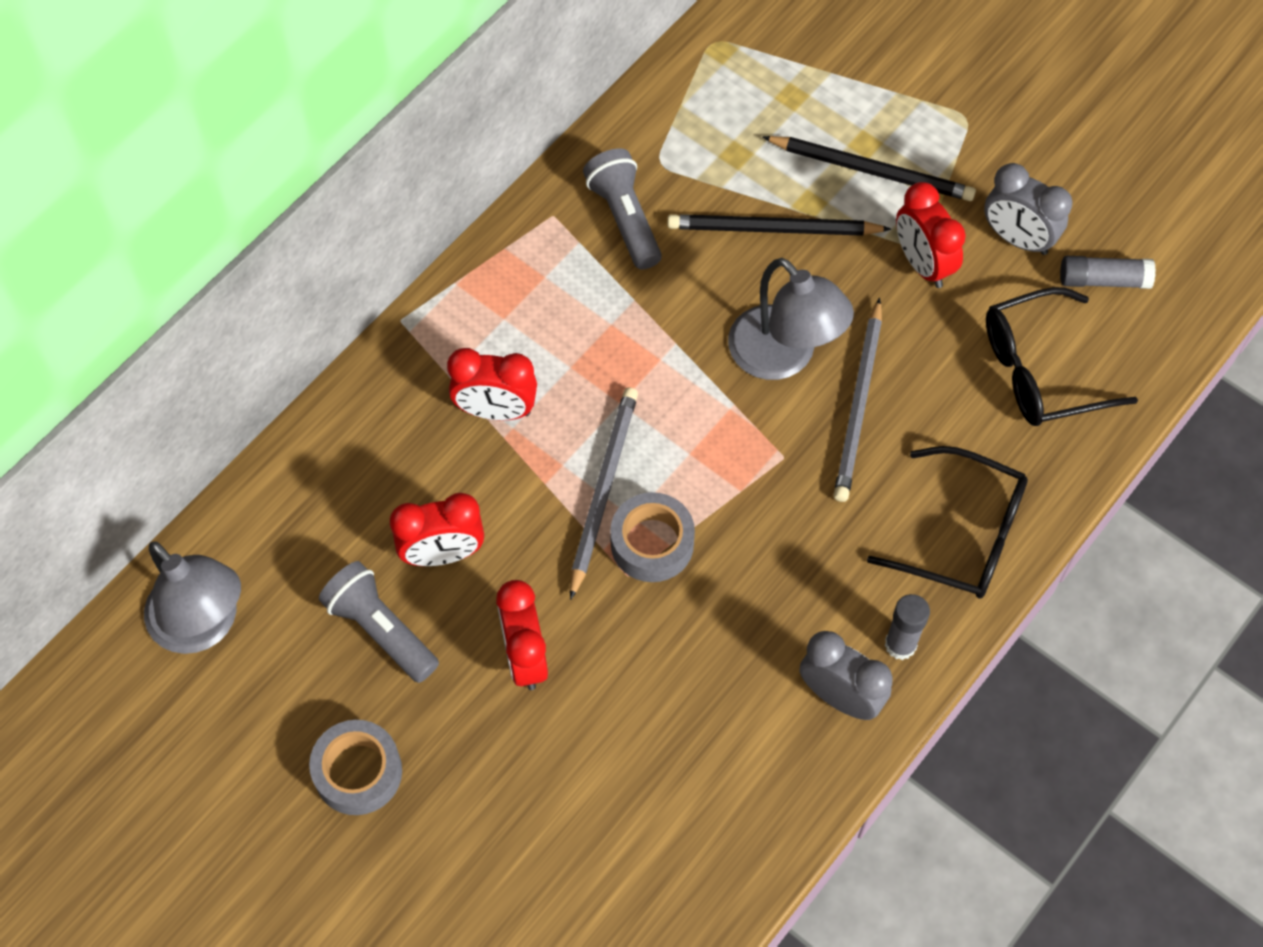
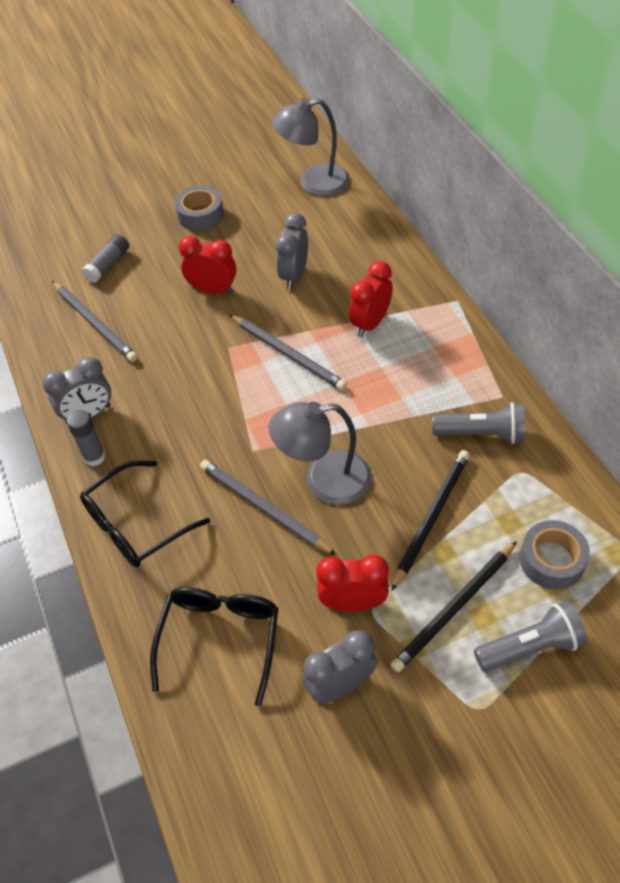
camera: 120 degrees right, 10 degrees down
grey flashlight [319,561,439,683] -> grey flashlight moved to [474,601,587,672]
red clock [390,493,484,566] -> grey clock [276,213,308,289]
grey tape [610,492,695,582] -> grey tape moved to [519,520,590,590]
grey glue stick [1060,256,1156,289] -> grey glue stick moved to [82,234,129,283]
none -> grey pencil [52,281,137,362]

